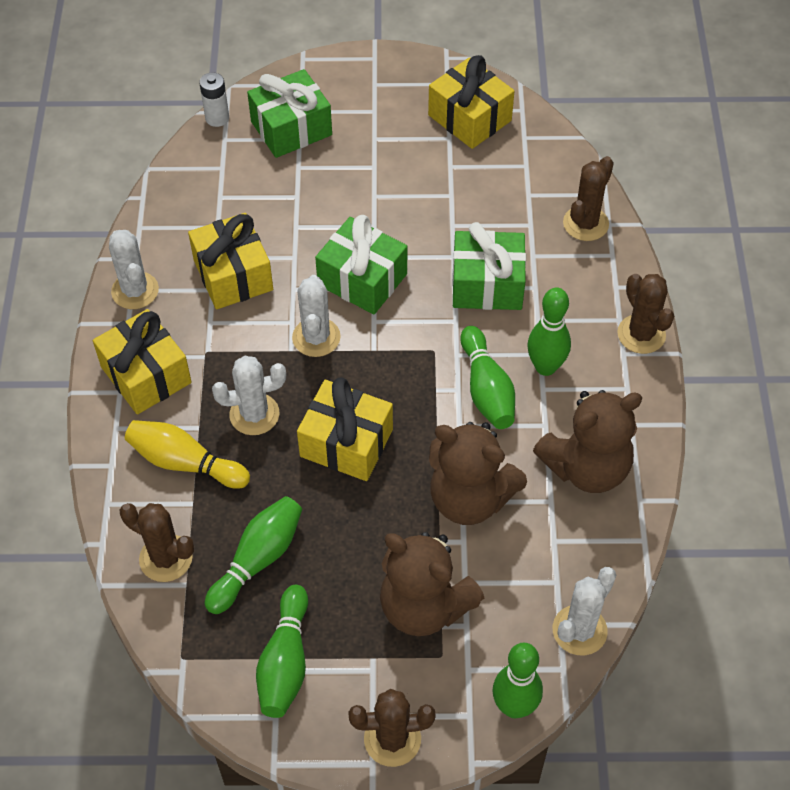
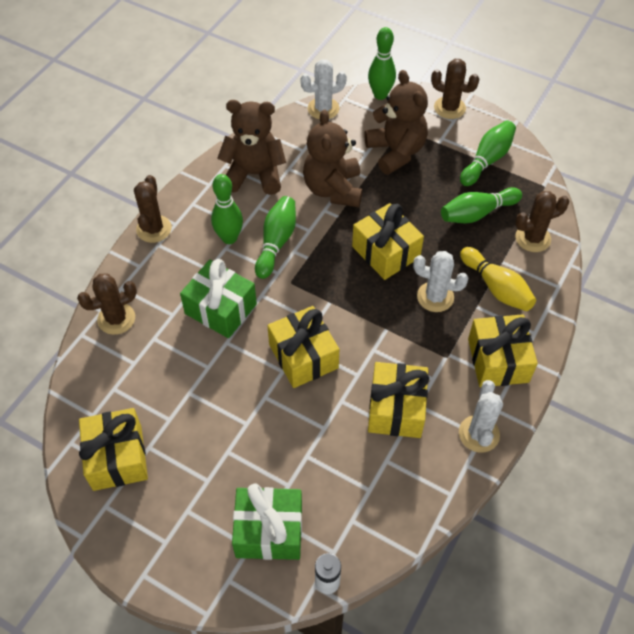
camera: 150 degrees left, 0 degrees up
brown cactus [120,503,194,582] -> brown cactus turned 75 degrees counterclockwise [515,191,569,252]
white cactus [292,275,341,357] -> none
green gift [315,215,407,314] -> yellow gift [267,306,339,388]
brown teddy bear [429,422,527,525] -> brown teddy bear turned 150 degrees counterclockwise [303,109,362,207]

